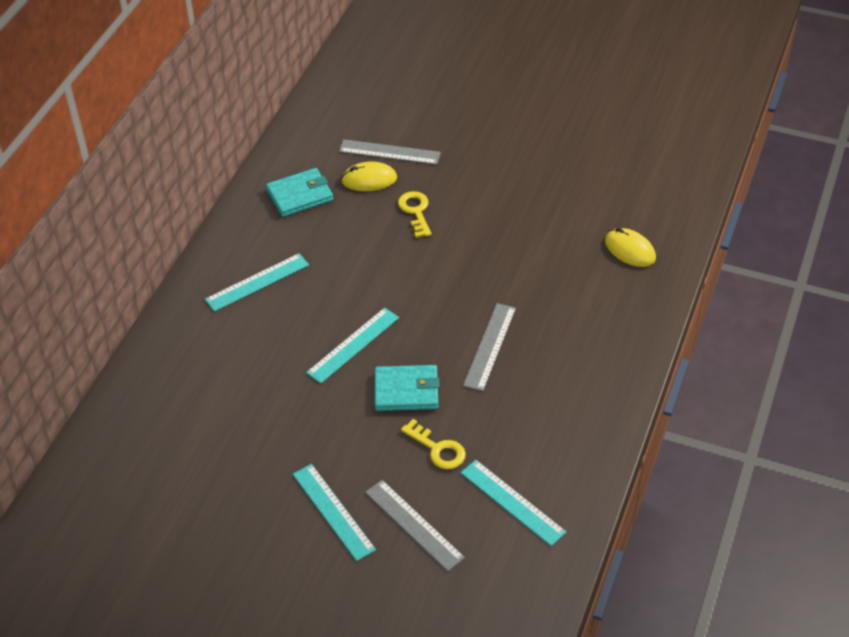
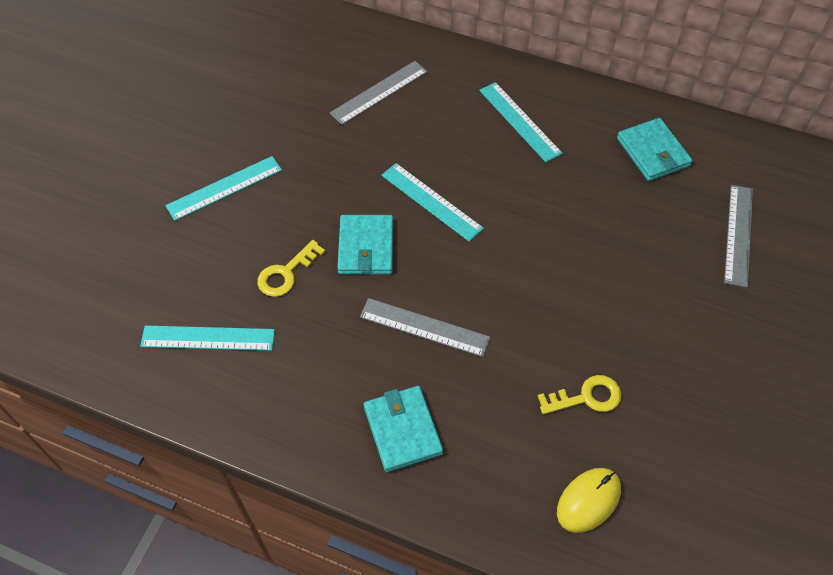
camera: 90 degrees right, 10 degrees up
yellow mouse [341,161,397,191] -> none
grey ruler [365,480,465,571] -> grey ruler moved to [330,61,427,125]
yellow key [398,191,432,238] -> yellow key moved to [538,375,622,415]
turquoise ruler [461,460,567,546] -> turquoise ruler turned 45 degrees clockwise [140,326,275,351]
none -> turquoise wallet [364,386,443,472]

